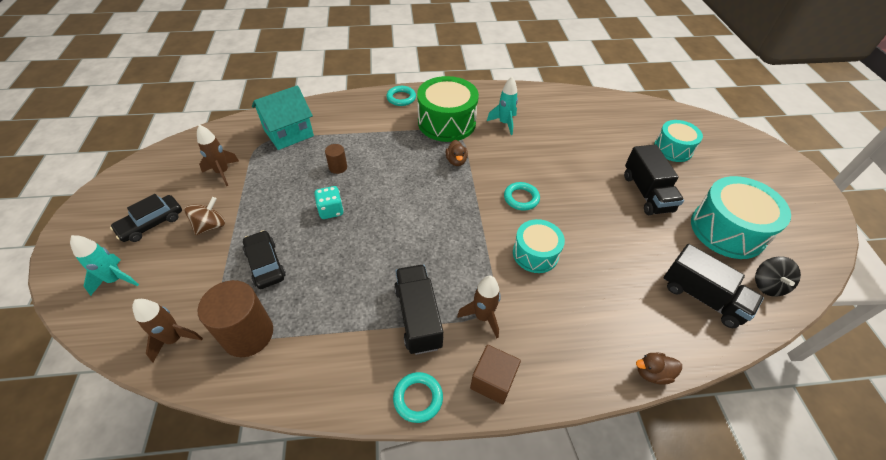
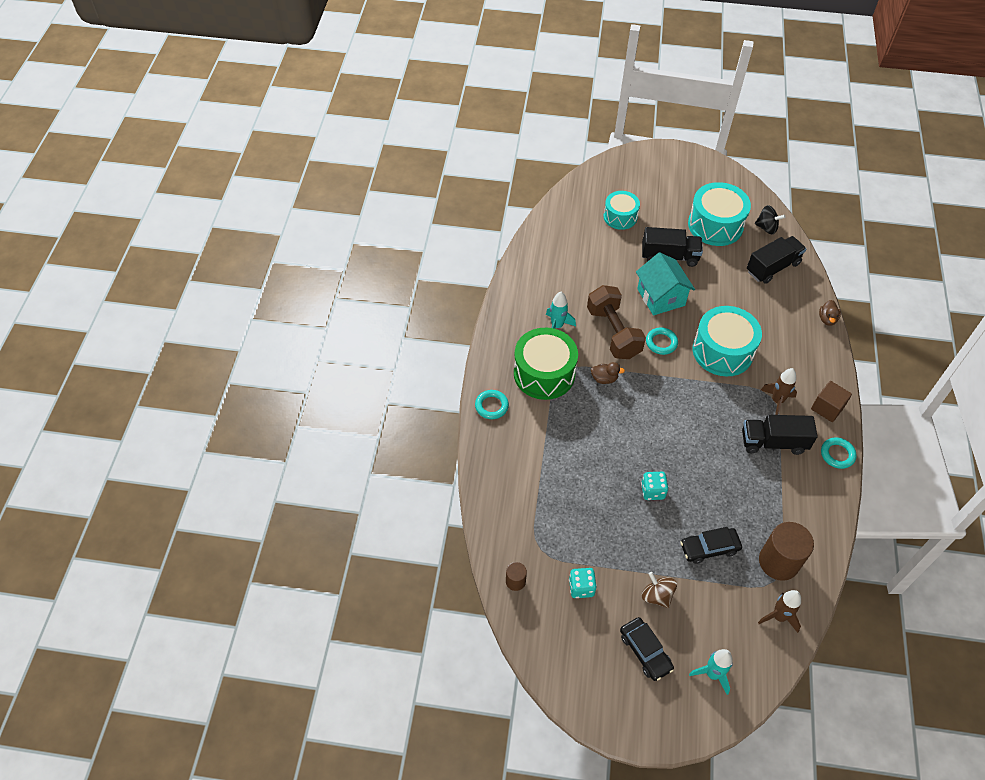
camera: 75 degrees left, 5 degrees up
brown rocket [197,125,239,186] -> turquoise dice [569,568,597,598]
turquoise house [252,85,314,150] -> turquoise house moved to [636,252,695,315]
brown cylinder [325,144,347,174] -> brown cylinder moved to [506,562,527,591]
turquoise drum [513,219,565,273] -> turquoise drum [693,306,762,376], size x1.62
none -> brown dumbbell [587,285,646,359]

